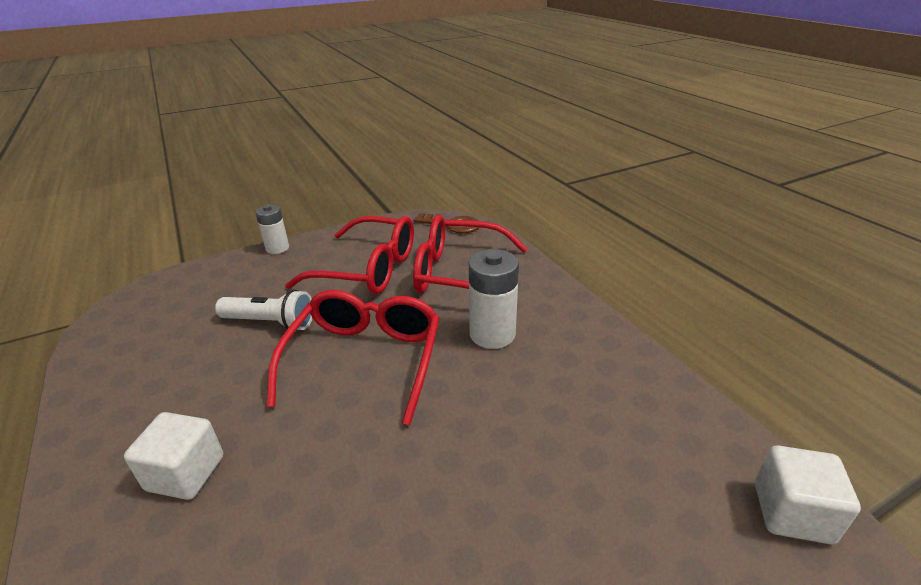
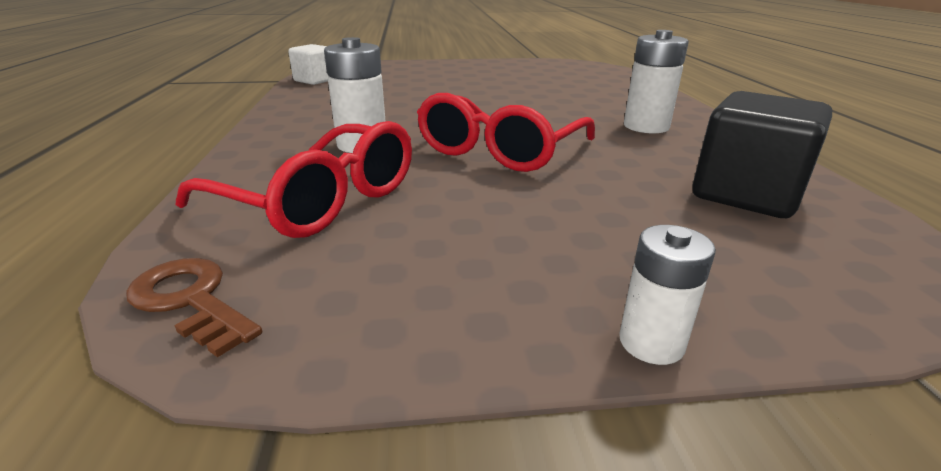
camera: 160 degrees left, 5 degrees down
white cube [124,412,223,500] -> white battery [624,30,689,133]
white flashlight [215,290,313,330] -> none
red glasses [285,216,414,294] -> none
none -> black cube [693,91,832,218]

